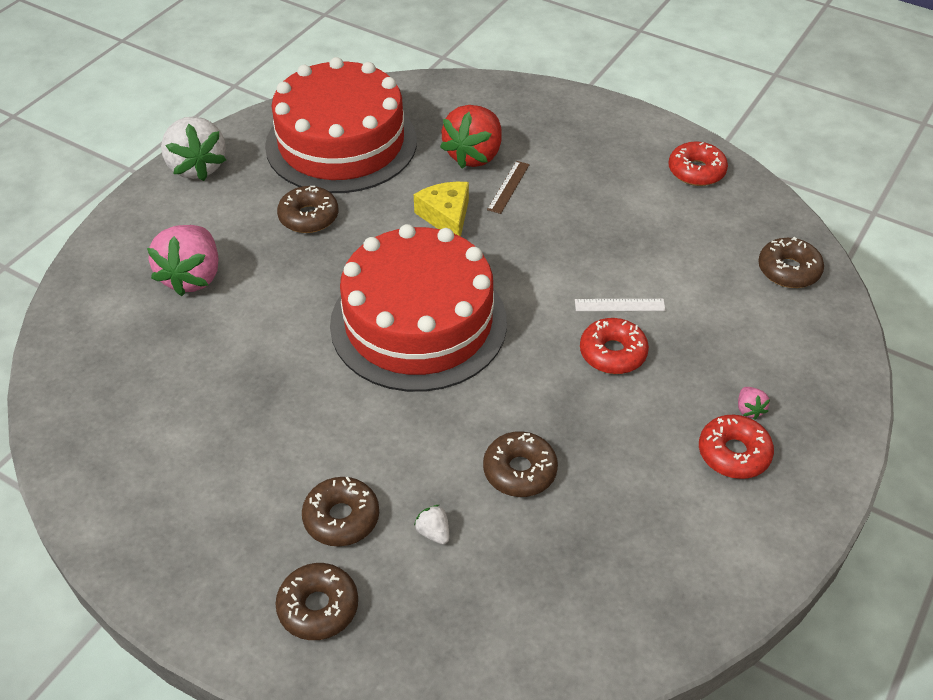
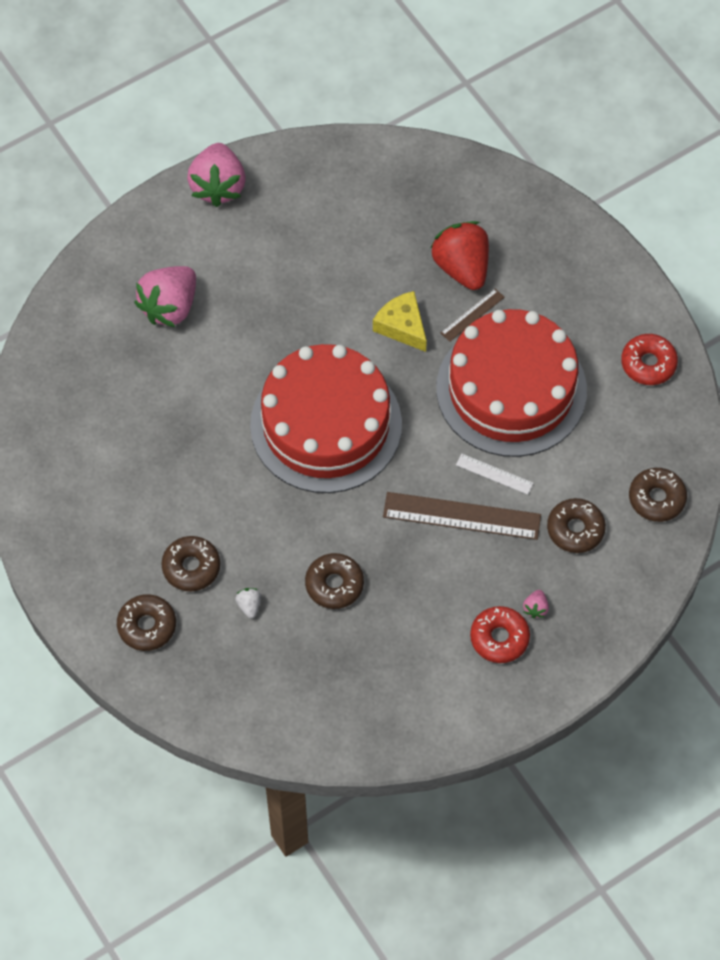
camera: 25 degrees right, 15 degrees up
white strawberry [161,116,226,181] -> pink strawberry [187,143,246,207]
red cake [265,57,417,193] -> red cake moved to [436,309,587,457]
brown donut [277,186,338,233] -> brown donut moved to [547,498,606,553]
yellow cheese [414,182,469,237] -> yellow cheese turned 45 degrees counterclockwise [373,291,427,352]
red strawberry [440,105,502,168] -> red strawberry turned 105 degrees clockwise [431,221,489,290]
red donut [580,318,649,374] -> brown ruler [383,492,541,540]

